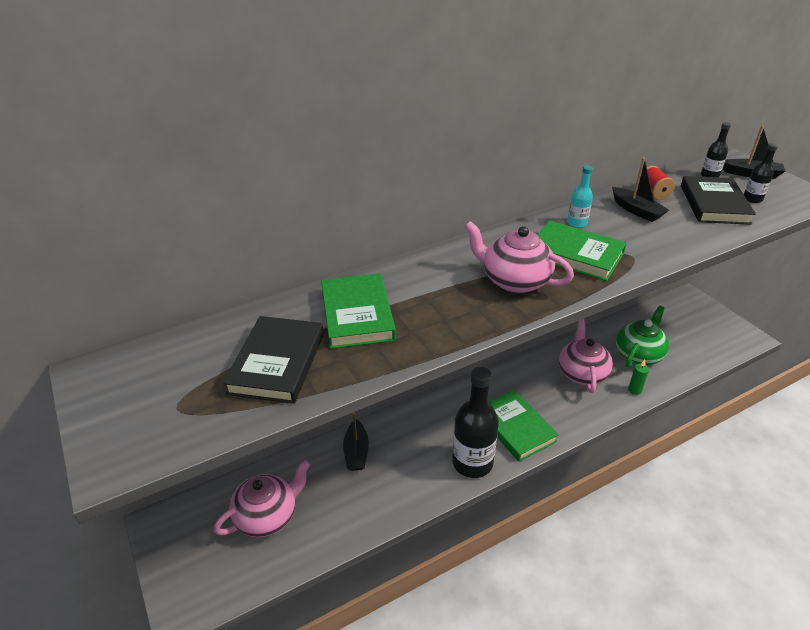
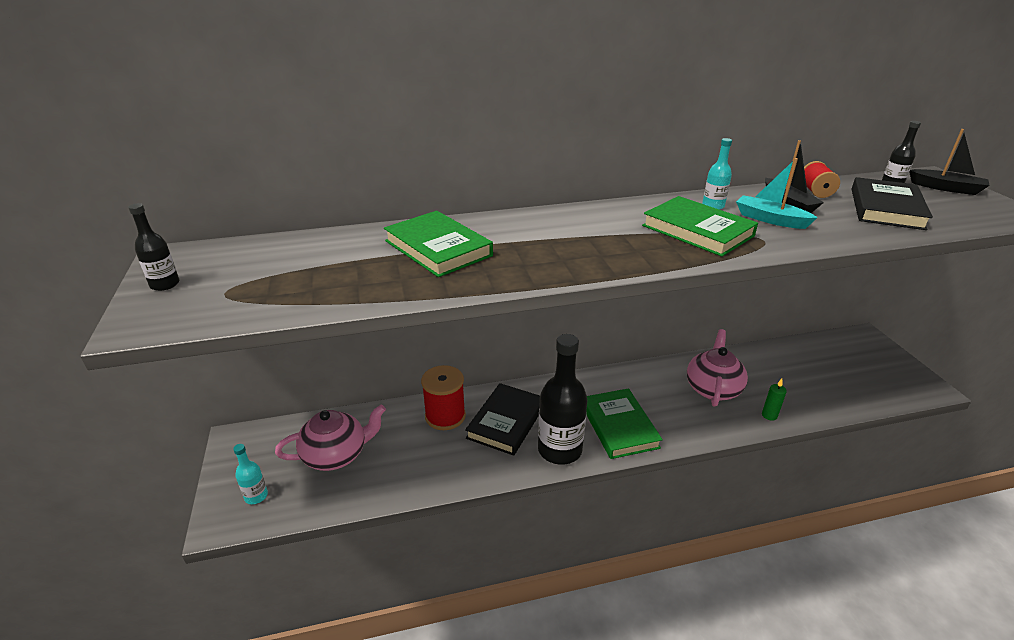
camera: 15 degrees right, 5 degrees down
black book [223,316,324,404] -> black book moved to [465,383,540,456]
green book [321,273,396,349] -> green book turned 45 degrees counterclockwise [384,211,493,277]
black boat [343,412,369,471] -> red spool [421,365,466,430]
pink teapot [465,221,574,293] -> none
green teapot [616,305,669,368] -> none
black bottle [744,143,778,203] -> black bottle moved to [128,203,179,291]
none -> turquoise bottle [233,444,268,504]
none -> turquoise boat [736,158,818,229]

